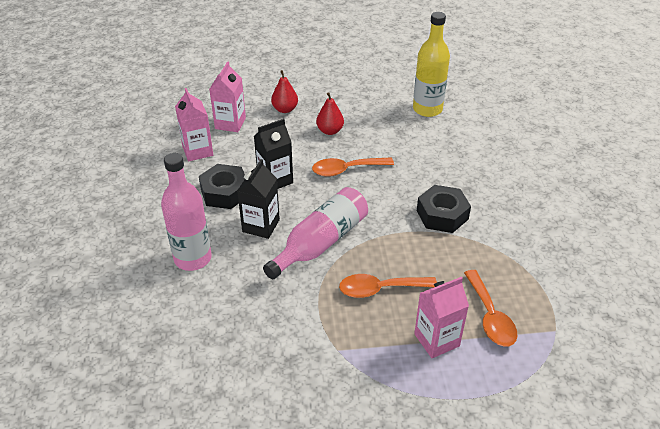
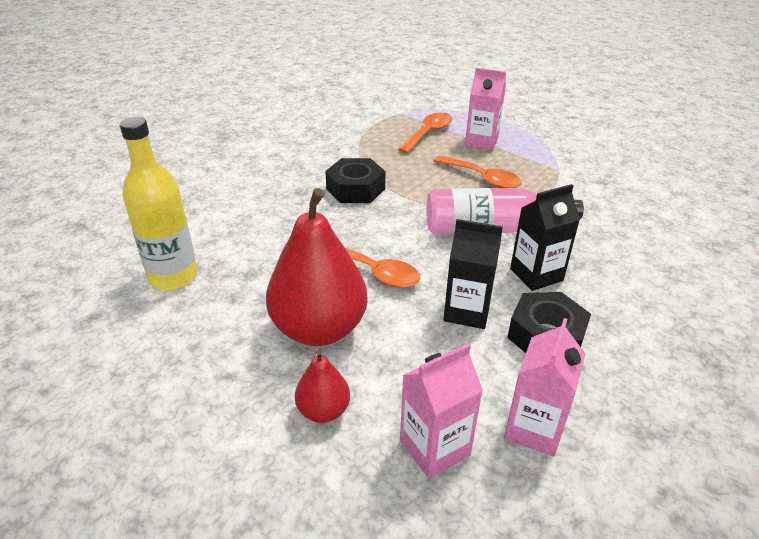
camera: 135 degrees left, 5 degrees down
pink bottle [161,153,212,271] -> none
red pear [316,92,344,135] -> red pear [266,188,368,346], size x2.05

